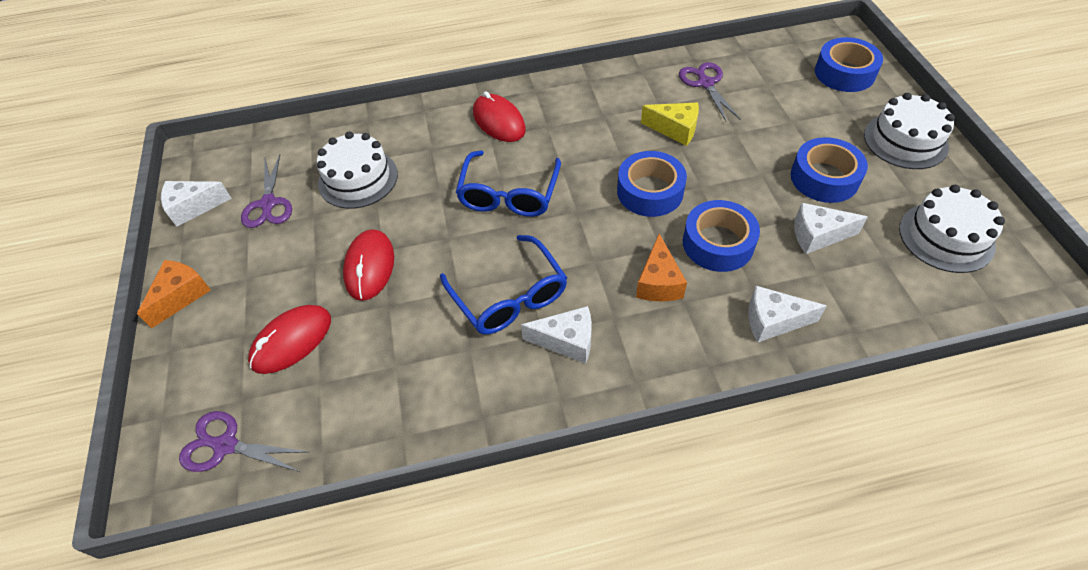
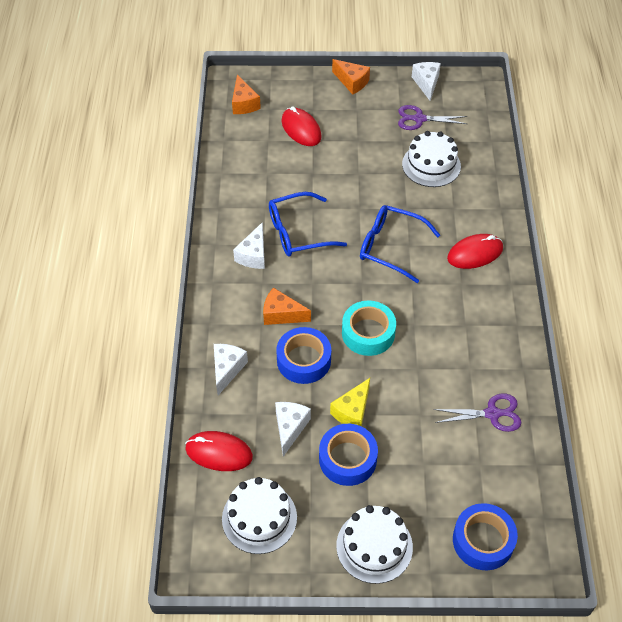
camera: 100 degrees right, 0 degrees up
purple scissors [179,411,309,472] -> orange cheese [232,75,261,114]
red mouse [343,229,394,301] -> red mouse moved to [185,431,253,471]
blue tape [617,151,687,217] -> turquoise tape [342,301,396,356]
yellow cheese [641,103,699,146] -> yellow cheese moved to [330,378,370,426]

